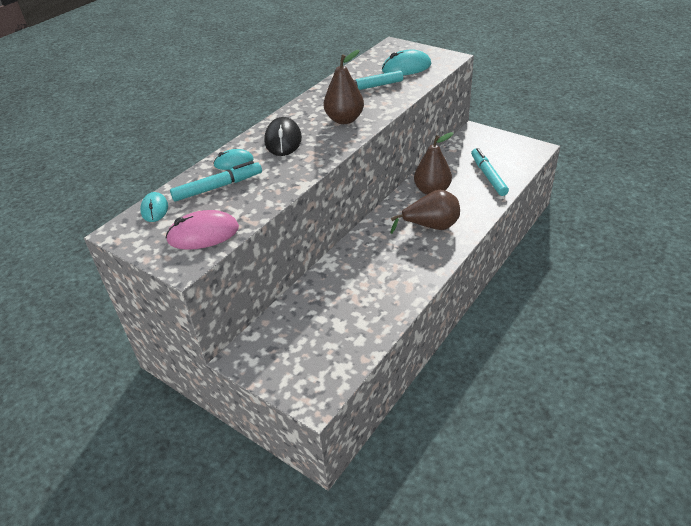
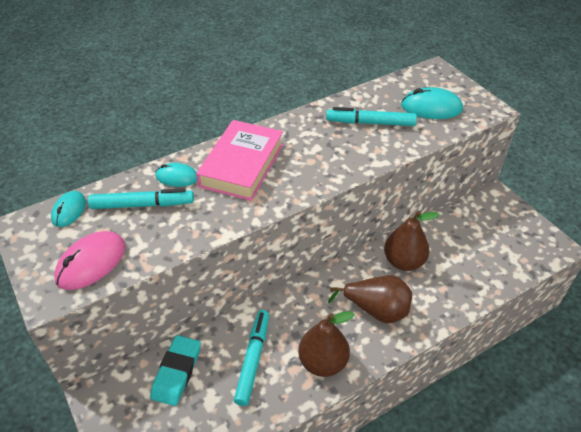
camera: 20 degrees right, 5 degrees up
pink mouse [166,210,239,250] -> pink mouse turned 60 degrees counterclockwise [54,231,126,290]
black mouse [264,117,302,156] -> pink book [196,120,283,201]
brown pear [323,50,364,124] -> brown pear moved to [298,312,355,377]
turquoise marker [471,148,509,196] -> turquoise marker moved to [234,310,269,406]
none -> turquoise eraser [150,335,201,406]

